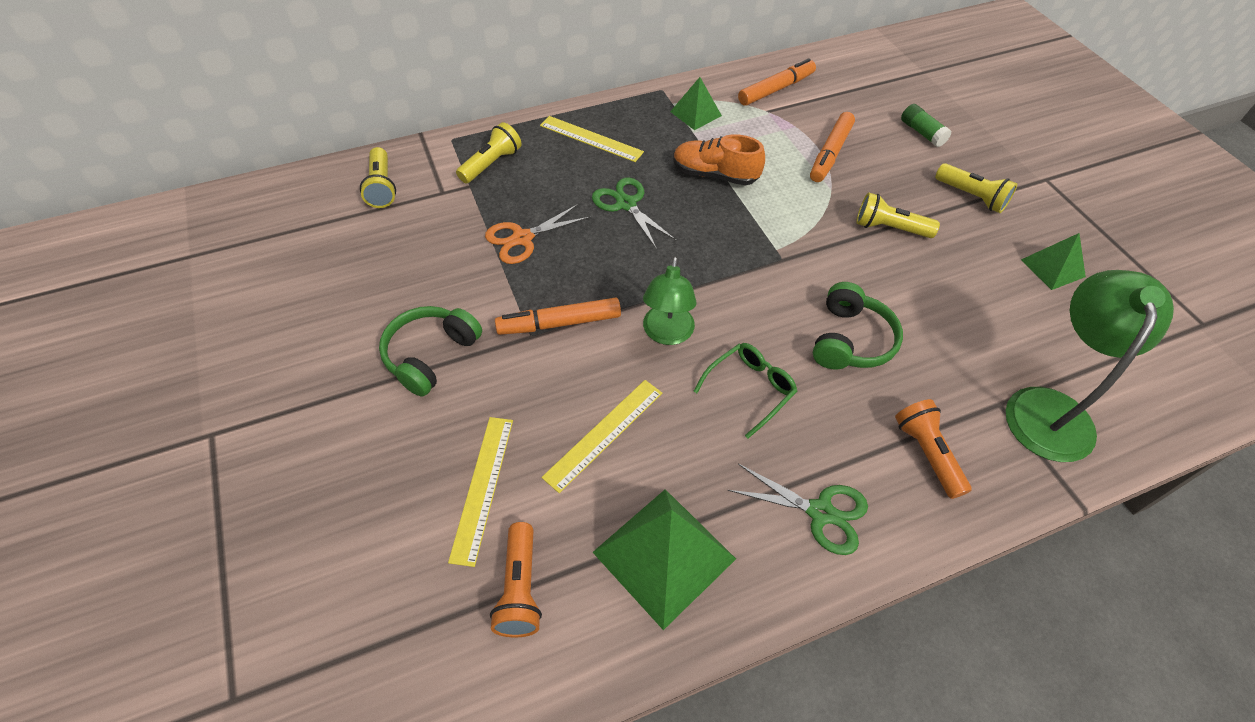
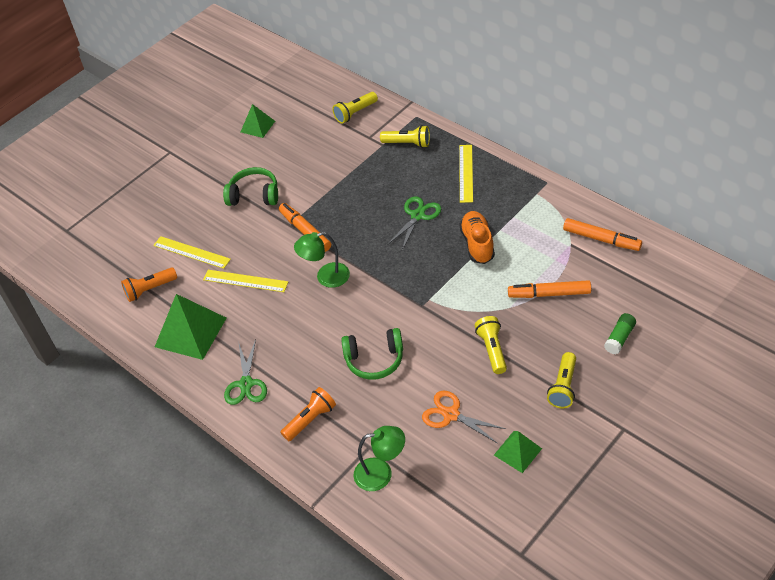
camera: 70 degrees right, 5 degrees down
yellow ruler [448,417,513,567] -> yellow ruler turned 45 degrees clockwise [153,236,231,269]
orange scissors [485,204,591,264] -> orange scissors moved to [422,390,506,443]
green pyramid [670,77,722,130] -> green pyramid moved to [241,104,275,138]
green glasses [694,343,797,438] -> none
green lamp [1006,270,1174,462] -> green lamp [354,426,405,491], size x0.65

